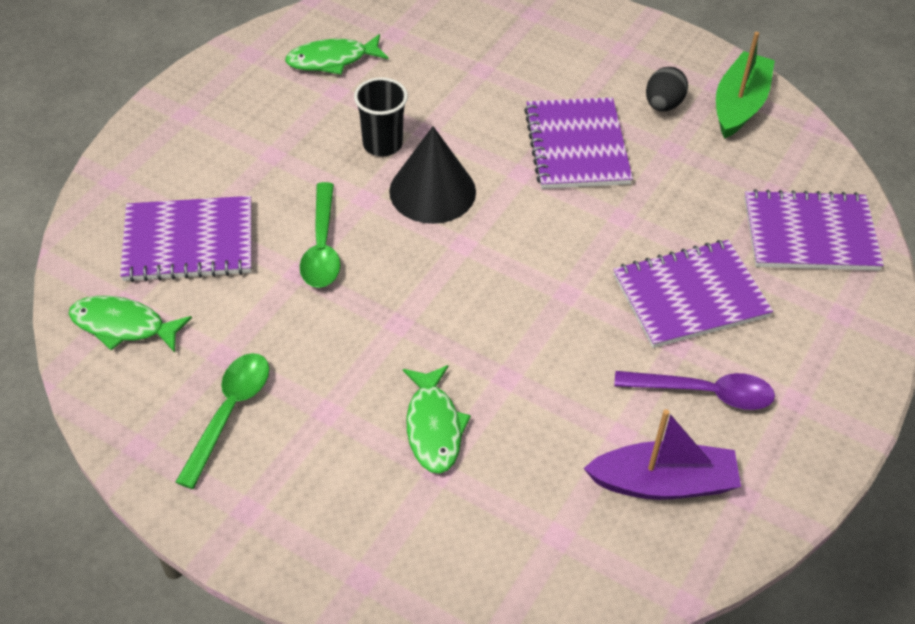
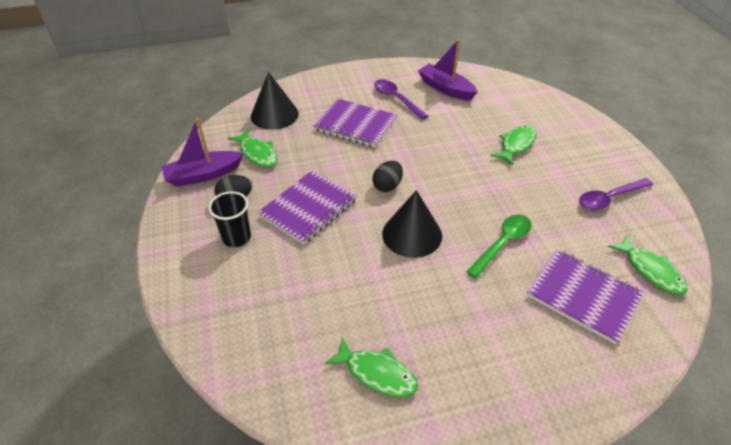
camera: 135 degrees left, 5 degrees down
green spoon [176,353,269,489] -> purple spoon [579,178,653,210]
black cup [354,77,408,156] -> black cup moved to [208,191,251,247]
green boat [716,32,775,139] -> purple boat [161,118,244,187]
purple notebook [744,189,884,271] -> black cone [251,72,299,130]
none -> green fish [228,129,277,167]
none -> black egg [372,161,403,192]

